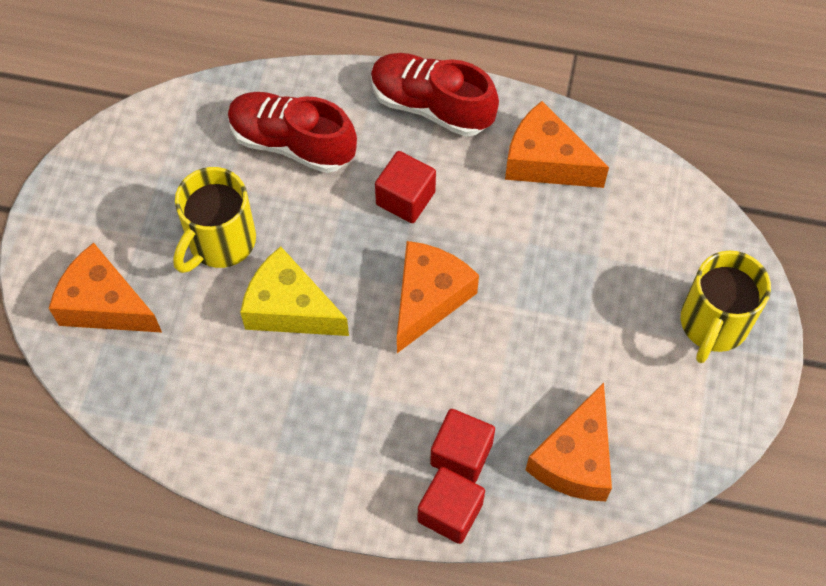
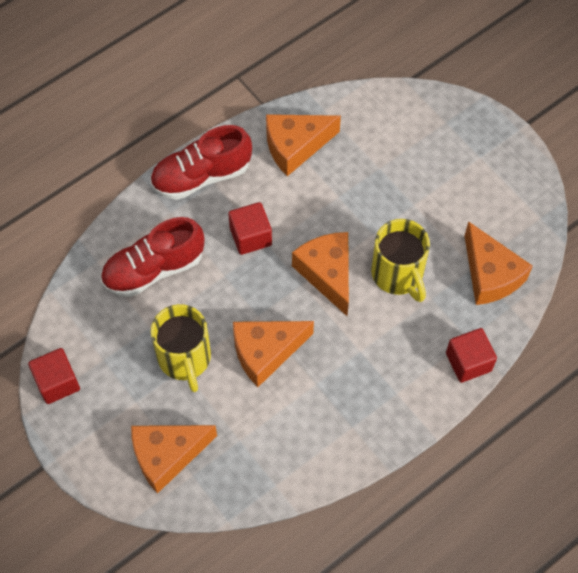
camera: 50 degrees left, 0 degrees up
yellow cheese [240,246,349,336] -> orange cheese [233,321,314,387]
red cube [430,409,495,483] -> red cube moved to [28,348,80,404]
yellow mug [681,251,771,363] -> yellow mug moved to [371,219,430,302]

